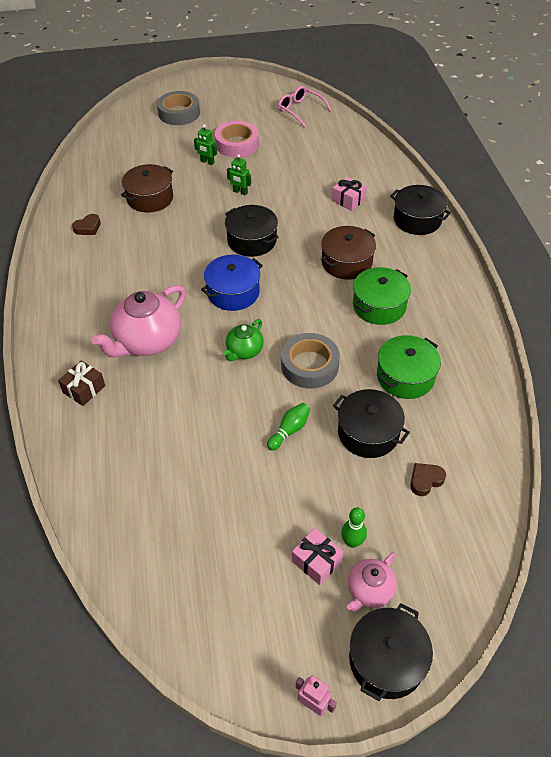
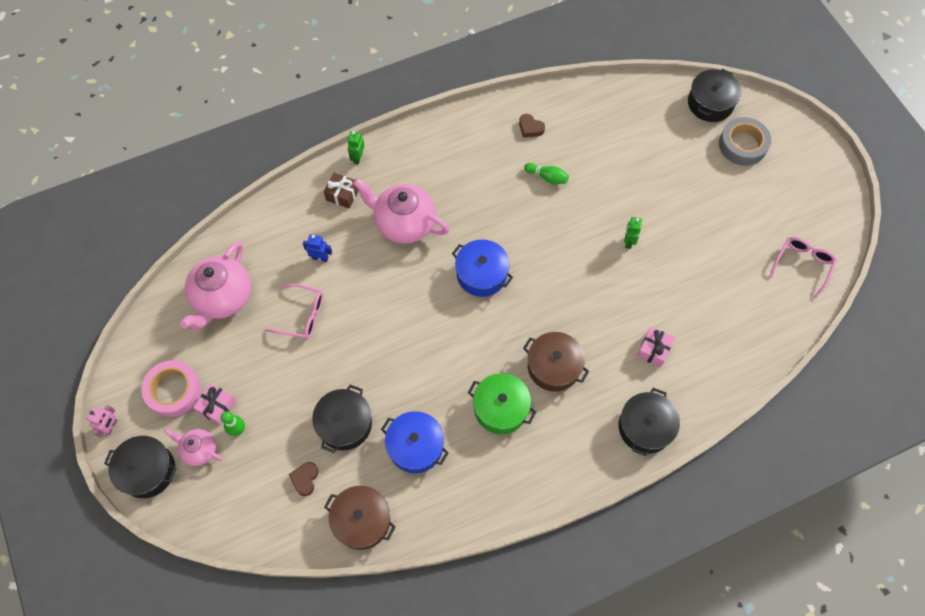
camera: 75 degrees right, 15 degrees up
brown pot [121,164,173,213] -> brown pot moved to [324,486,395,550]
green robot [194,124,217,165] -> green robot moved to [348,131,365,164]
pink tape [215,121,259,158] -> pink tape moved to [141,360,201,417]
green teapot [223,319,264,361] -> none
black pot [225,205,278,257] -> black pot moved to [688,69,741,122]
green bowling pin [267,403,310,451] -> green bowling pin moved to [524,163,569,184]
grey tape [281,333,340,389] -> none
green pot [377,335,441,399] -> blue pot [381,411,449,473]
brown heart [410,463,446,496] -> brown heart turned 120 degrees counterclockwise [289,462,318,496]
none -> pink teapot [180,241,251,329]
none -> pink glasses [265,284,323,339]
none -> blue robot [303,234,332,262]

